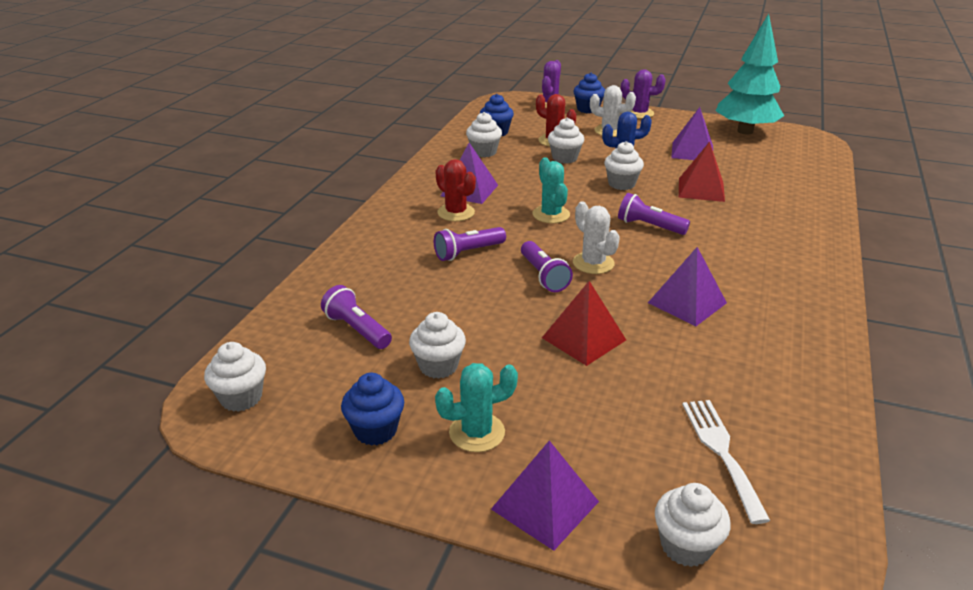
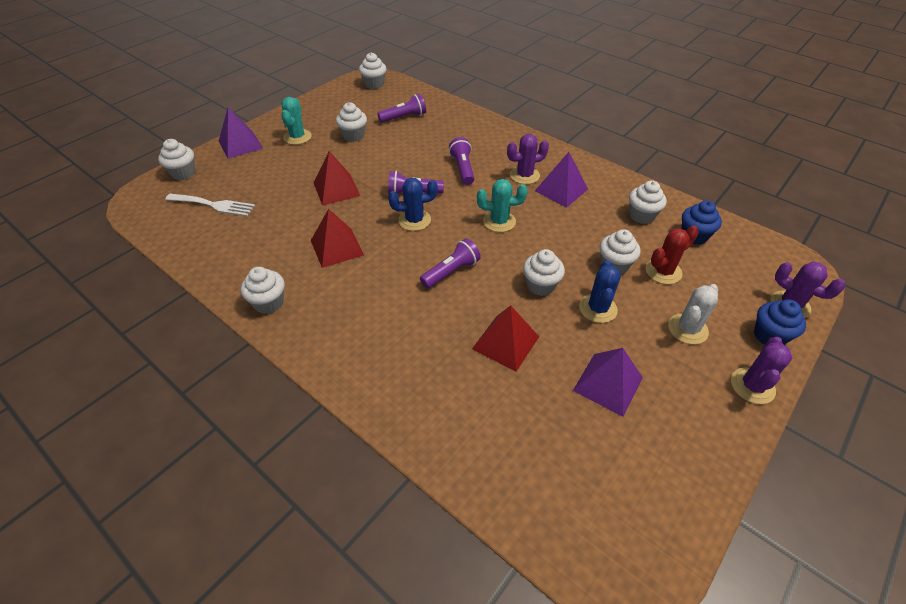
camera: 110 degrees right, 15 degrees up
blue cupcake [341,373,404,446] -> none
red cactus [436,159,476,221] -> purple cactus [507,134,549,184]
white cactus [573,202,620,274] -> blue cactus [388,178,438,231]
purple pyramid [648,247,727,326] -> red pyramid [311,209,364,268]
turquoise tree [716,13,784,135] -> none
none -> white cupcake [241,267,285,314]

